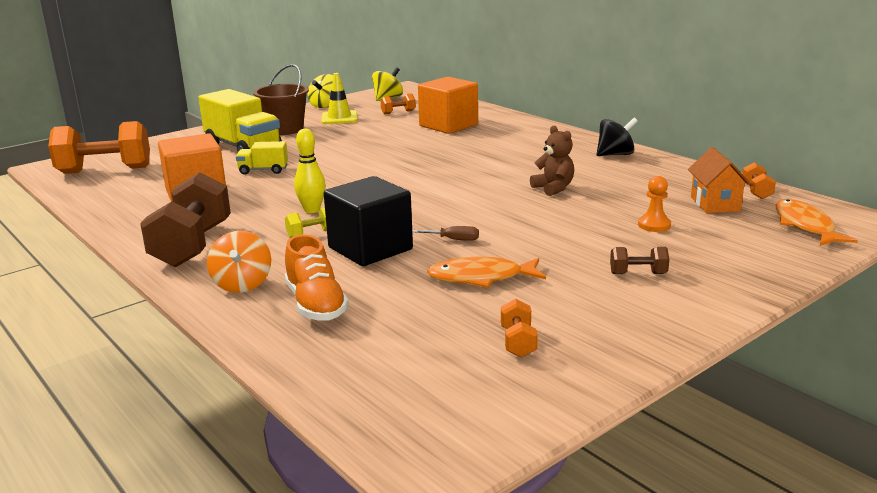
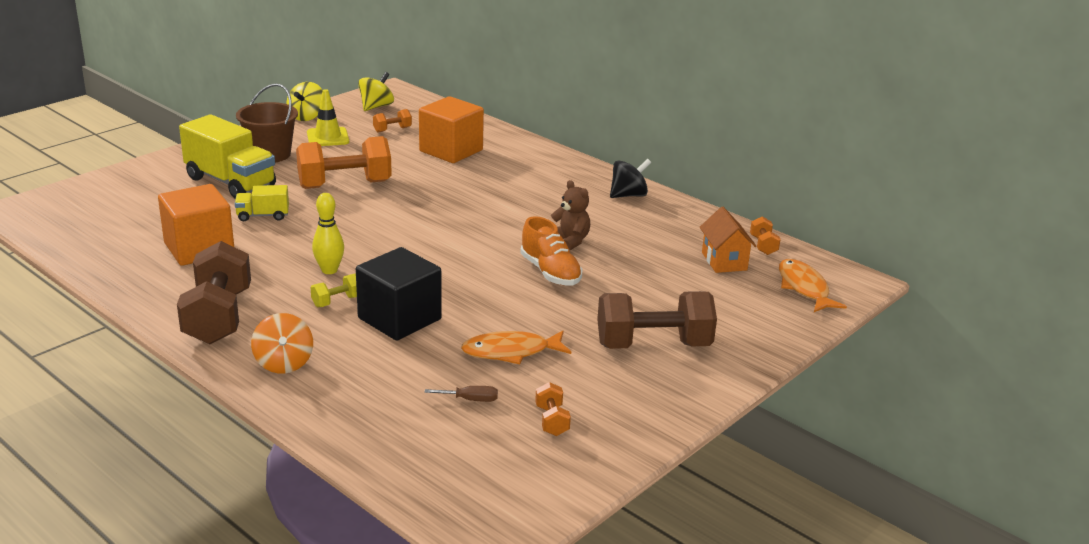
camera: 10 degrees left, 5 degrees up
orange dumbbell [48,121,150,174] -> orange dumbbell moved to [296,136,392,189]
orange shoe [285,234,349,321] -> orange shoe moved to [520,216,582,286]
brown screwdriver [412,226,479,241] -> brown screwdriver moved to [424,386,498,402]
brown dumbbell [610,247,670,274] -> brown dumbbell [597,291,717,349], size x2.24
orange pawn [638,176,671,232] -> none

